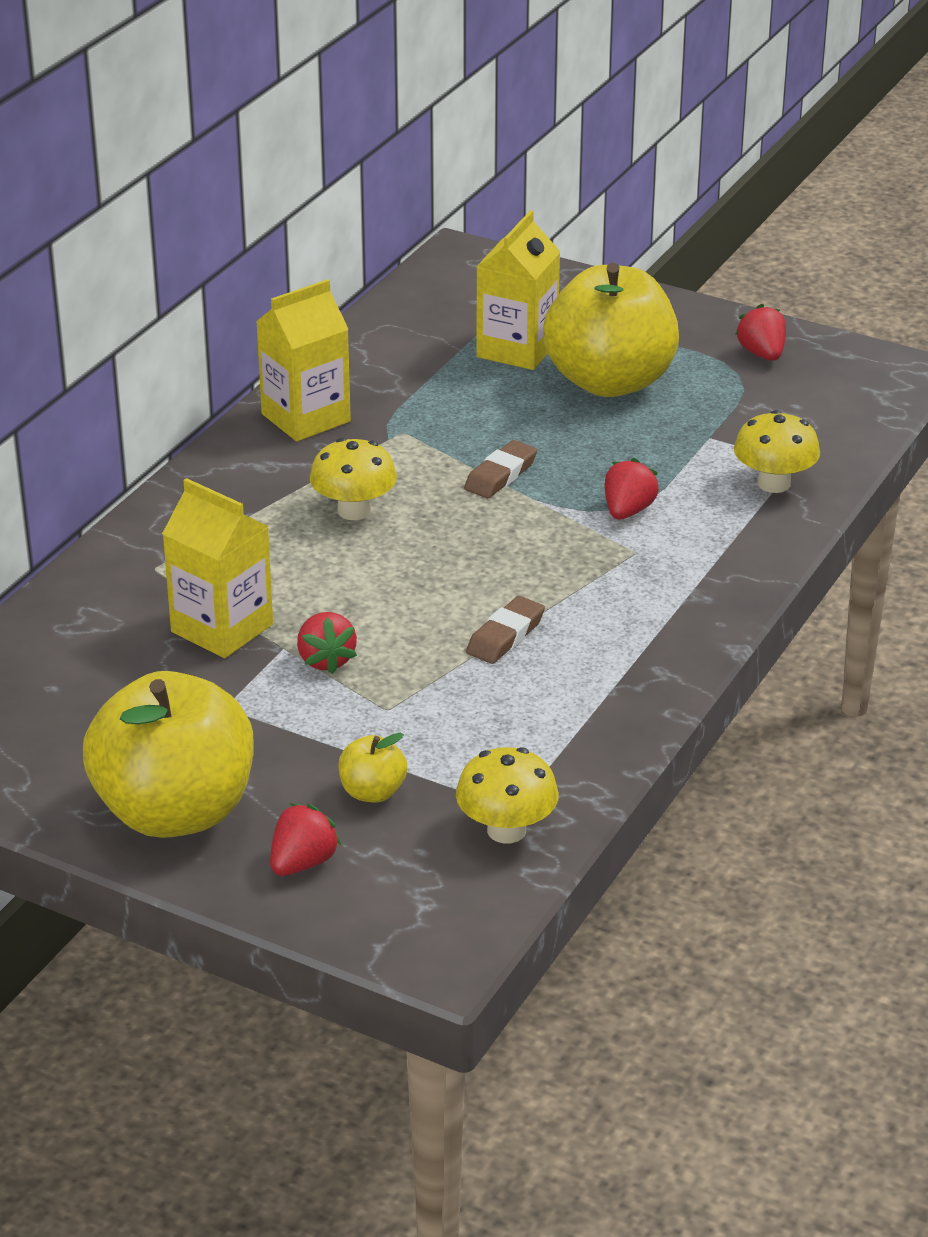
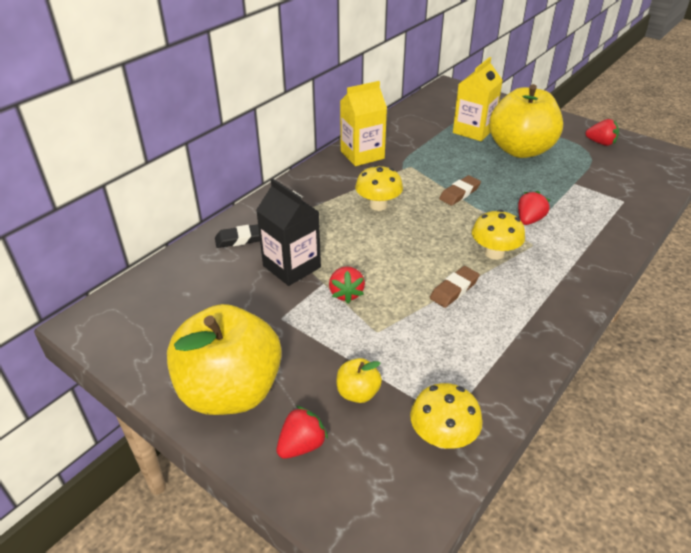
camera: 10 degrees right, 5 degrees up
yellow carton [162,478,273,658] -> black carton [256,178,321,286]
yellow mushroom [734,410,820,493] -> yellow mushroom moved to [472,210,525,260]
red strawberry [735,304,786,361] -> red strawberry turned 120 degrees clockwise [585,119,619,146]
none -> black eraser [215,224,260,248]

